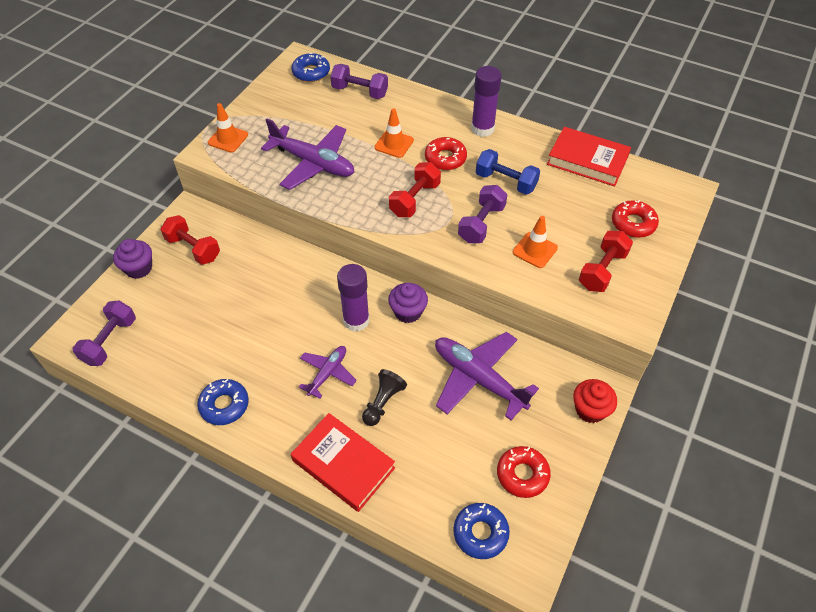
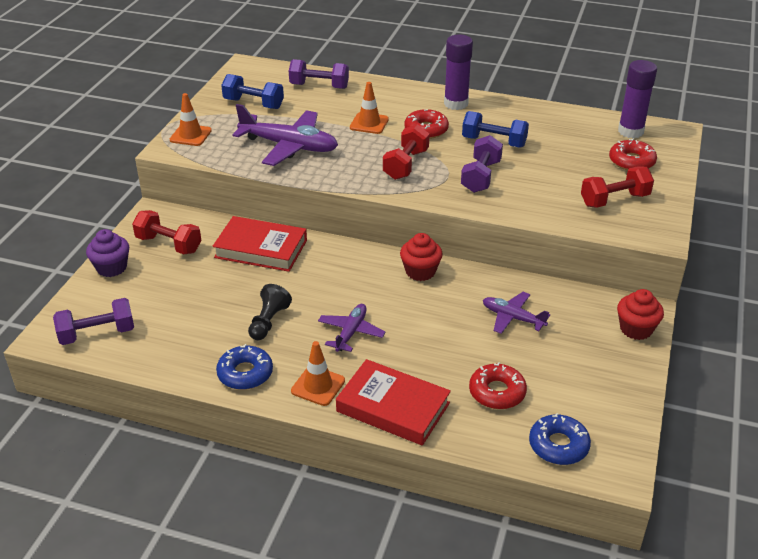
camera: 10 degrees left, 15 degrees down
purple dumbbell [73,301,136,366] -> purple dumbbell turned 60 degrees clockwise [53,298,134,345]
blue donut [291,53,330,82] -> none
purple glue stick [337,264,369,332] -> purple glue stick moved to [618,60,657,138]
black pawn [362,369,407,426] -> black pawn moved to [248,284,292,340]
purple cupcake [388,283,428,323] -> red cupcake [400,233,443,281]
purple plane [435,332,539,420] -> purple plane [483,292,550,334], size x0.56
red donut [497,446,551,498] -> red donut moved to [469,362,527,409]
orange traffic cone [513,216,558,268] -> orange traffic cone moved to [291,341,345,406]
red book [547,127,631,187] -> red book moved to [212,216,307,272]
red dumbbell [579,231,633,292] -> red dumbbell turned 45 degrees clockwise [581,166,654,208]
none -> blue dumbbell [221,74,284,109]

